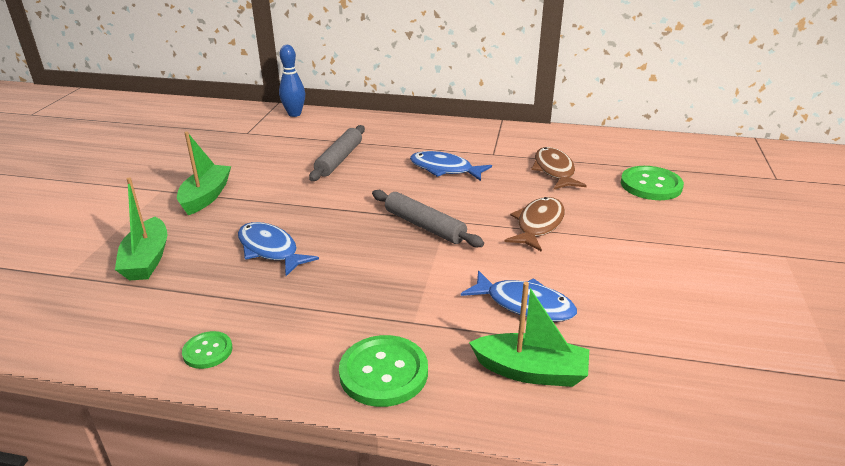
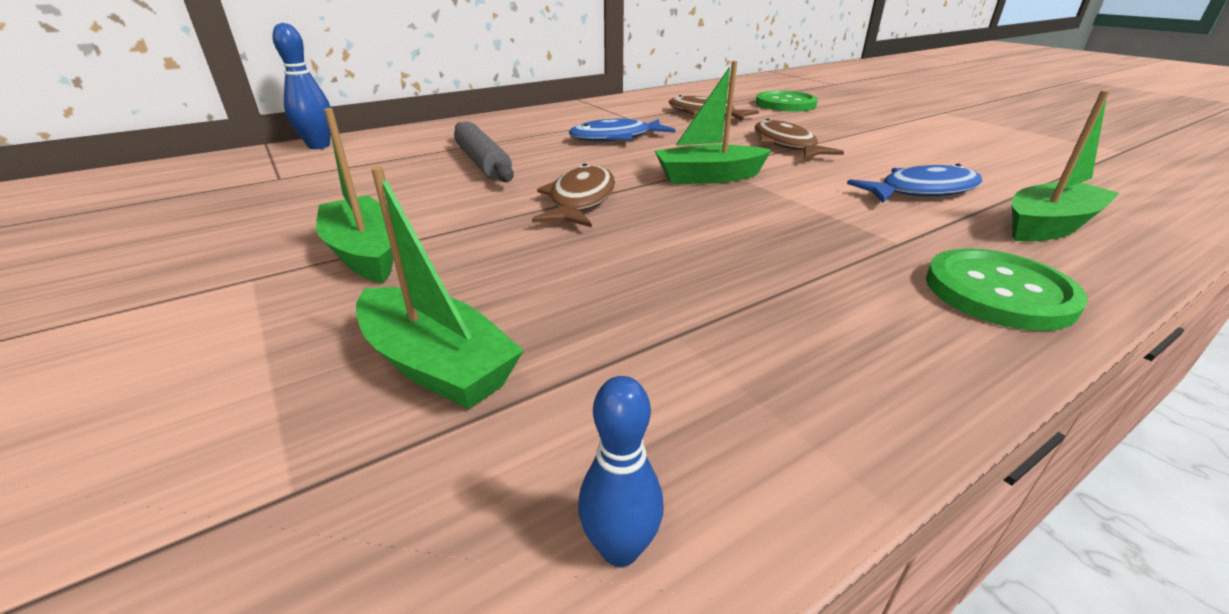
camera: 45 degrees left, 0 degrees up
green button [182,331,233,369] -> none
blue fish [238,222,319,276] -> none
grey rolling pin [372,190,484,248] -> green boat [655,61,772,184]
none -> brown fish [532,163,615,227]
none -> blue bowling pin [578,376,664,567]

